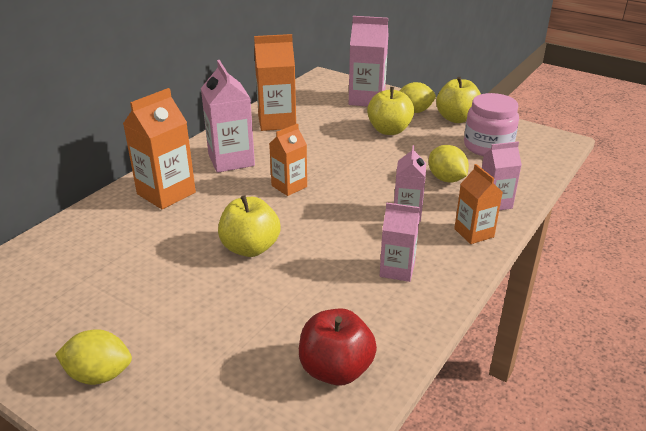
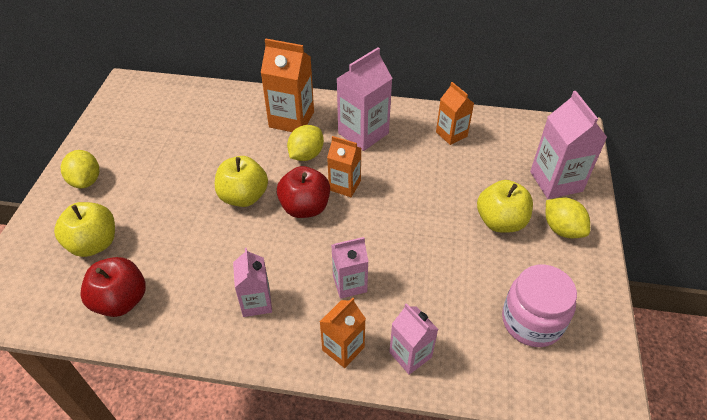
camera: 65 degrees right, 15 degrees up
orange carton [254,34,296,131] -> orange carton [436,82,474,145], size x0.63
yellow lemon [428,145,469,183] -> yellow lemon moved to [287,125,324,161]
yellow apple [436,77,481,123] -> yellow apple moved to [54,202,115,257]
none -> red apple [277,166,330,218]

